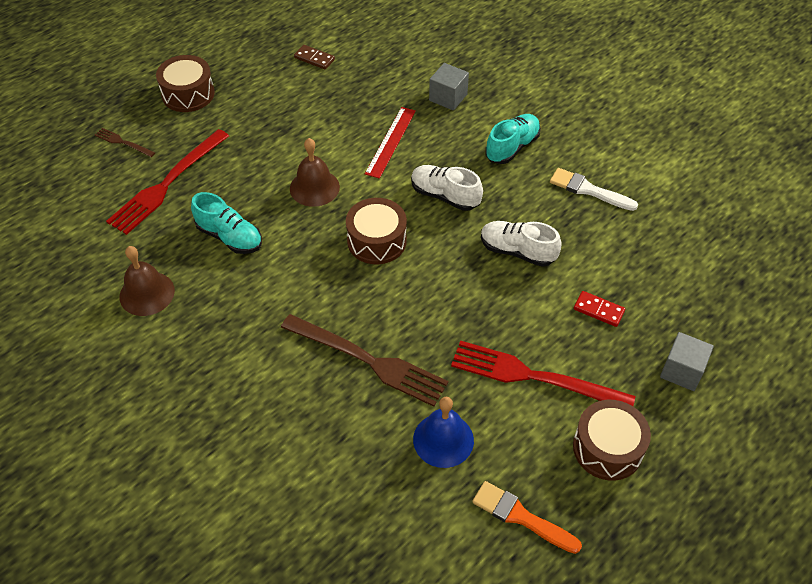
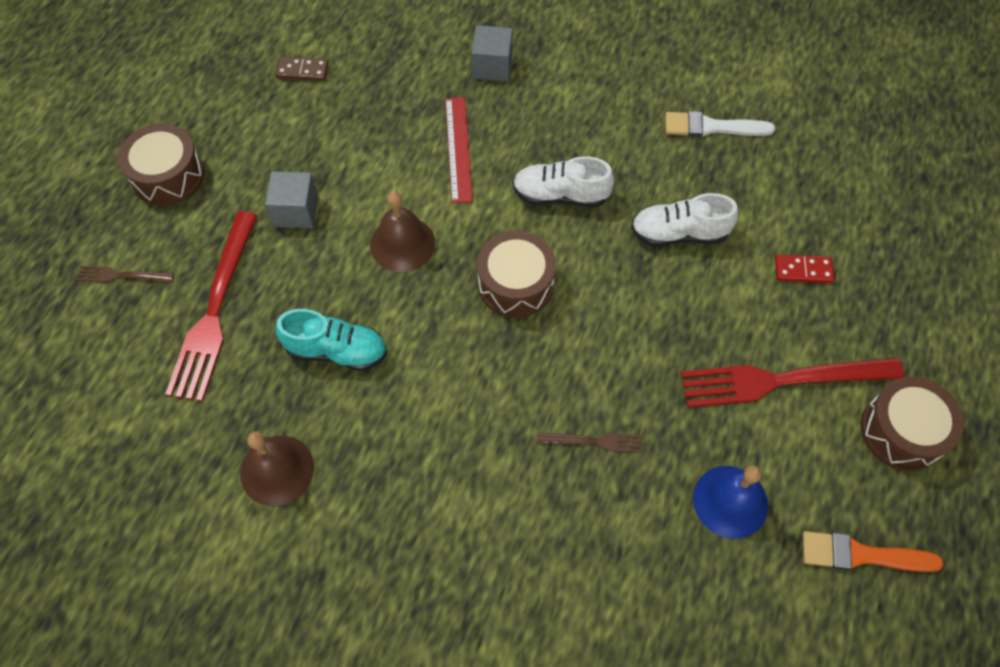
camera: 25 degrees left, 10 degrees up
brown fork [281,314,448,407] -> brown fork [537,433,642,453], size x0.46
turquoise shoe [485,114,541,164] -> none
grey cube [660,332,714,391] -> grey cube moved to [265,171,318,228]

